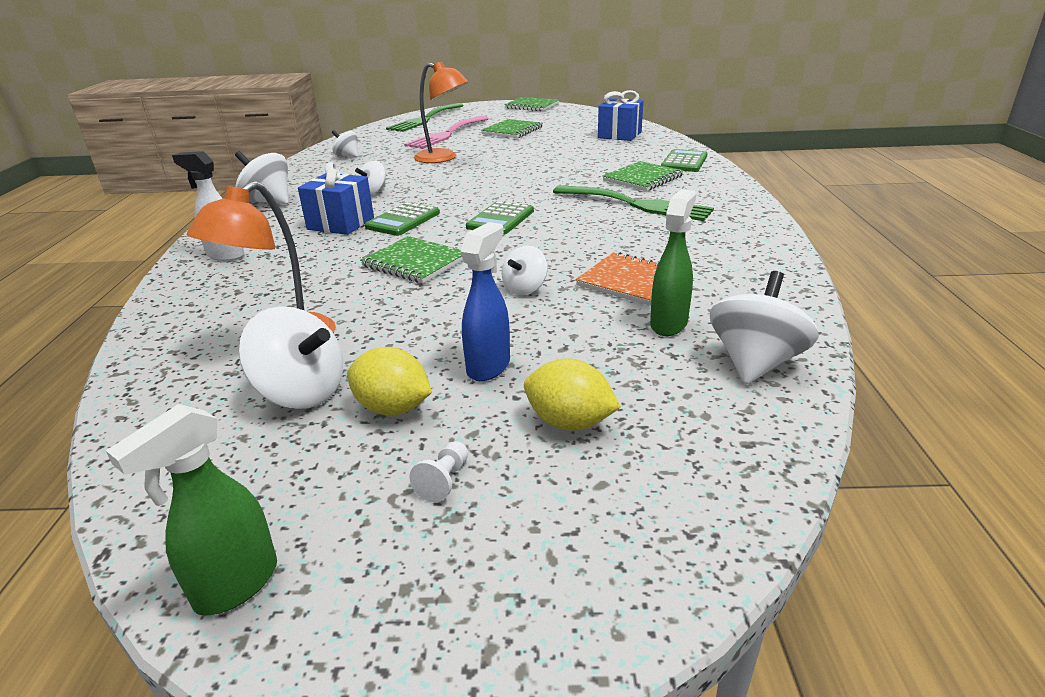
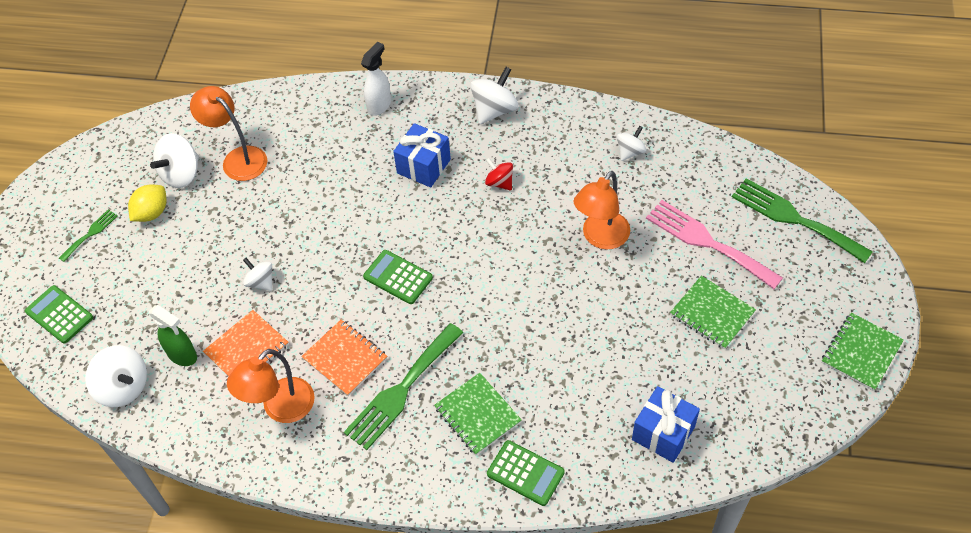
camera: 100 degrees right, 25 degrees up
green spray bottle [106,404,277,616] -> none
white spinning top [355,161,386,195] -> red spinning top [485,158,513,190]
green notebook [360,236,463,283] -> none
green calculator [365,202,440,236] -> green calculator moved to [25,285,93,344]
white pawn [409,441,468,502] -> green fork [59,209,118,262]
blue spray bottle [460,222,510,381] -> none
yellow lemon [524,358,621,431] -> none
none -> orange lamp [227,349,315,423]
none -> orange notebook [301,319,387,396]

